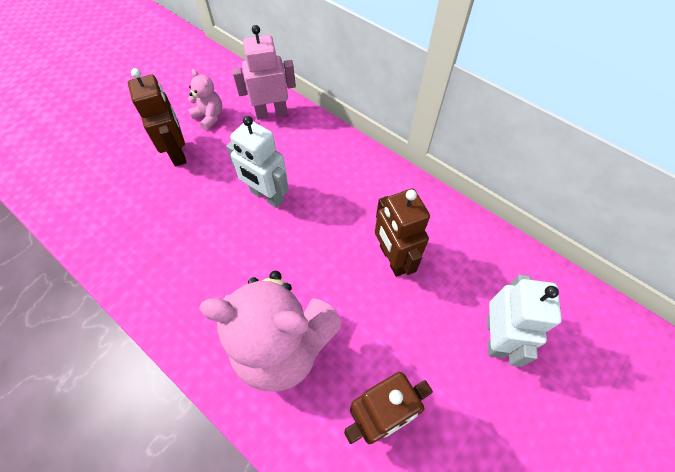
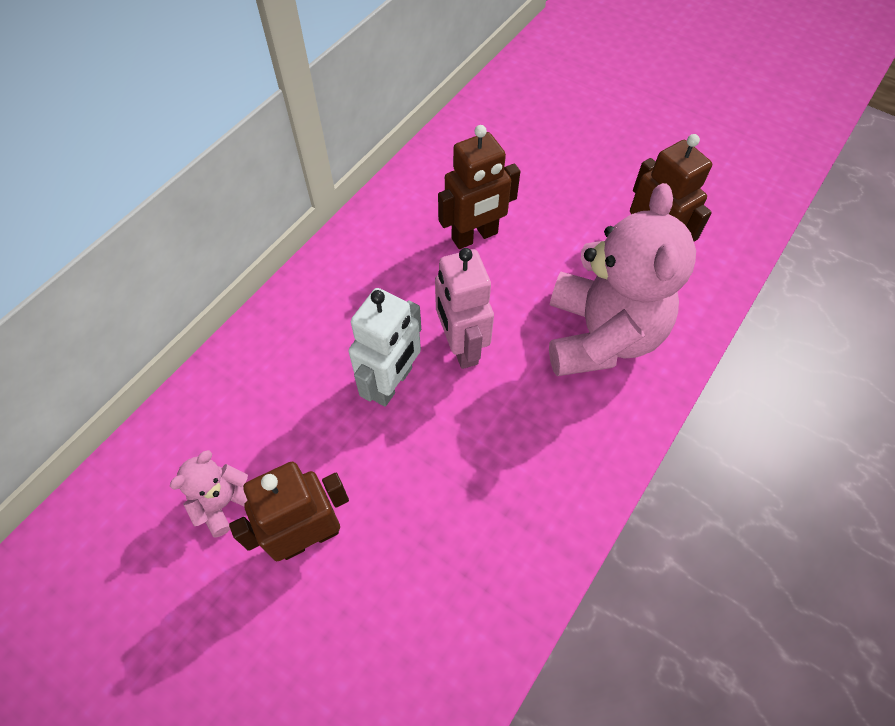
camera: 95 degrees left, 0 degrees up
pink robot [232,25,296,120] -> pink robot moved to [435,248,494,369]
white robot [487,275,562,367] -> none

